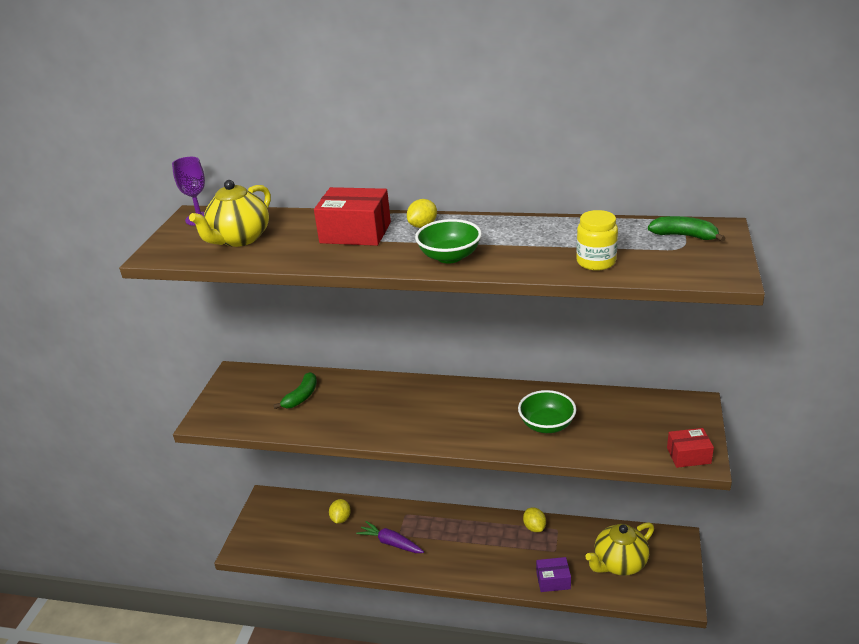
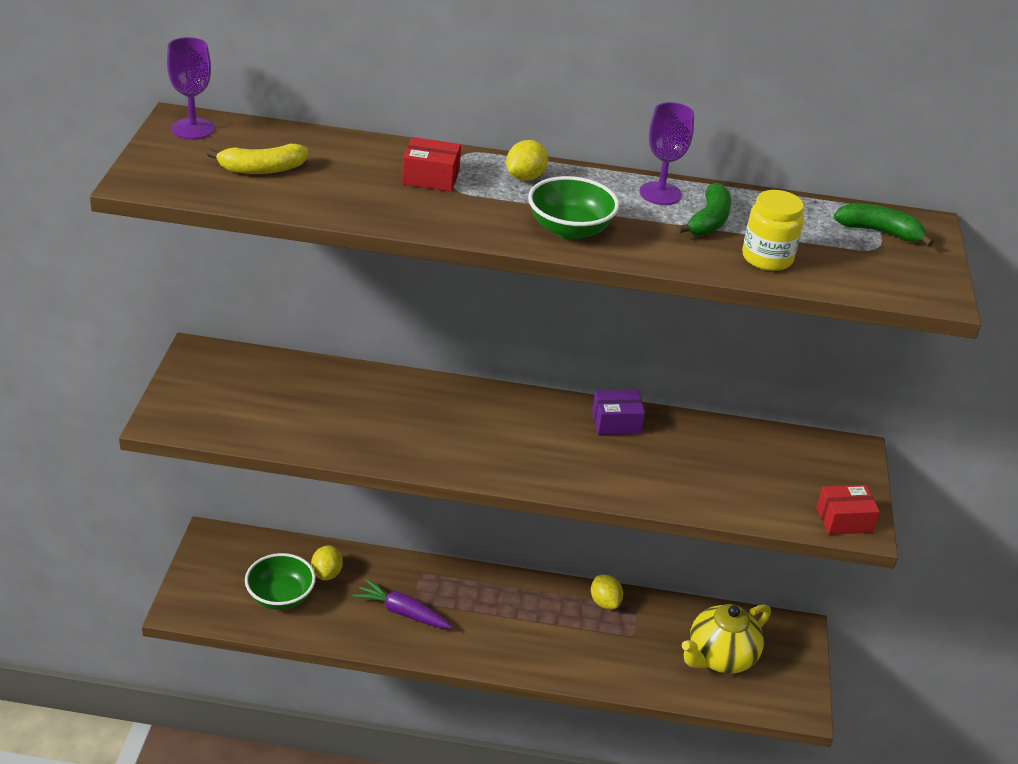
camera: 10 degrees left, 5 degrees up
yellow teapot [189,180,271,247] -> yellow banana [207,144,308,174]
green banana [273,372,317,409] -> green banana moved to [677,183,731,236]
red box [314,187,391,246] -> red box [402,137,461,192], size x0.59
green bowl [518,390,576,433] -> green bowl moved to [245,553,316,610]
purple box [536,557,571,592] -> purple box moved to [592,390,645,435]
none -> purple goblet [639,102,694,205]

